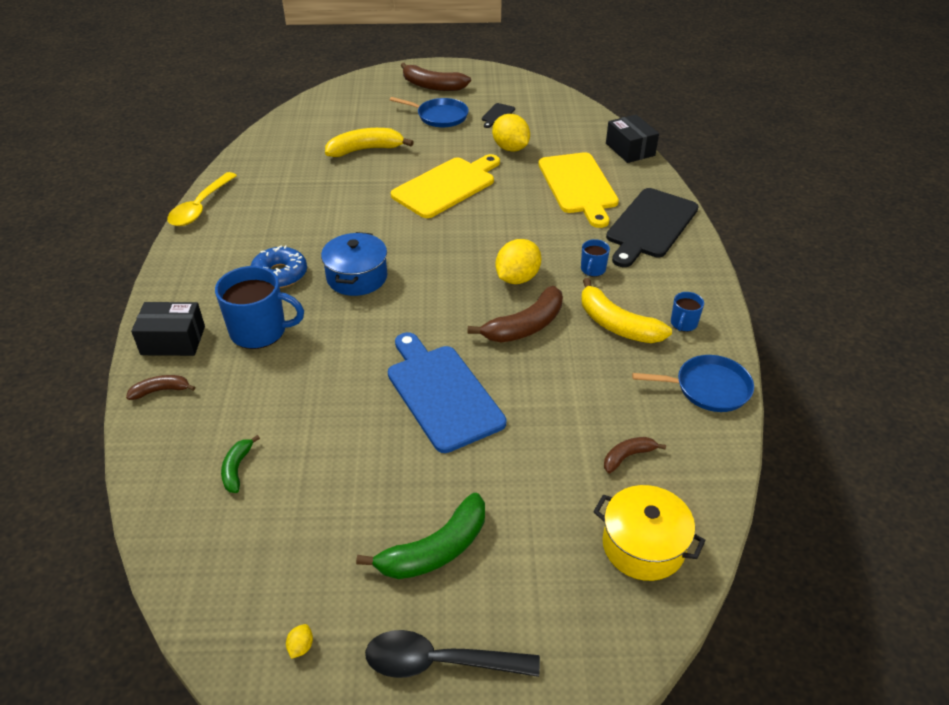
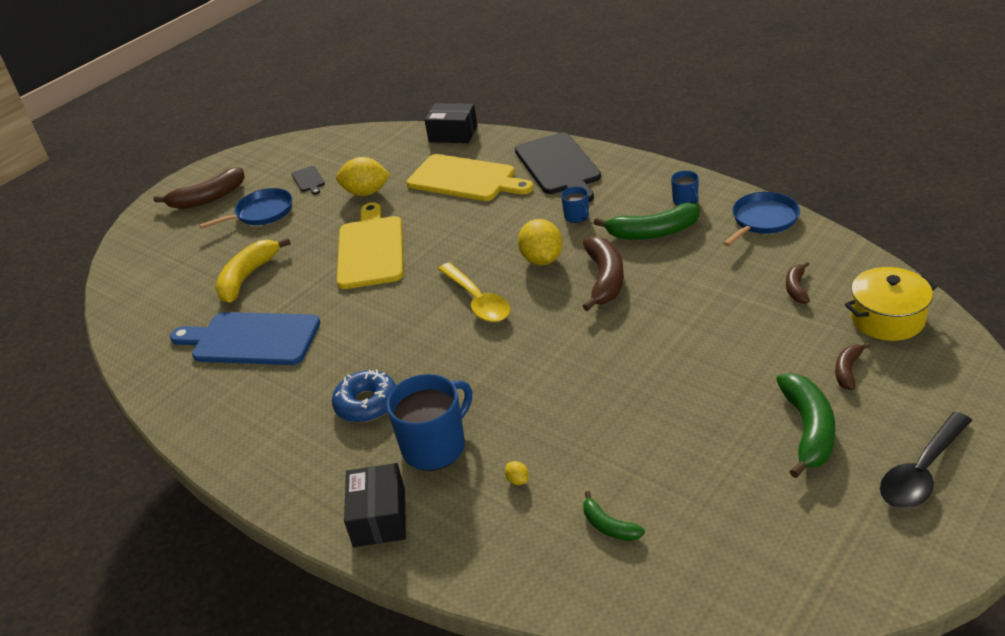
camera: 45 degrees left, 5 degrees down
brown banana [126,375,195,400] -> brown banana moved to [835,343,870,390]
black box [131,302,205,356] -> black box turned 45 degrees counterclockwise [344,463,406,547]
yellow spoon [167,172,237,226] -> yellow spoon moved to [438,263,510,322]
yellow lemon [286,624,313,659] -> yellow lemon moved to [505,461,529,485]
blue pot [321,232,387,296] -> none
blue cutting board [388,332,507,453] -> blue cutting board moved to [170,312,320,365]
yellow banana [581,278,672,343] -> green banana [594,203,699,240]

